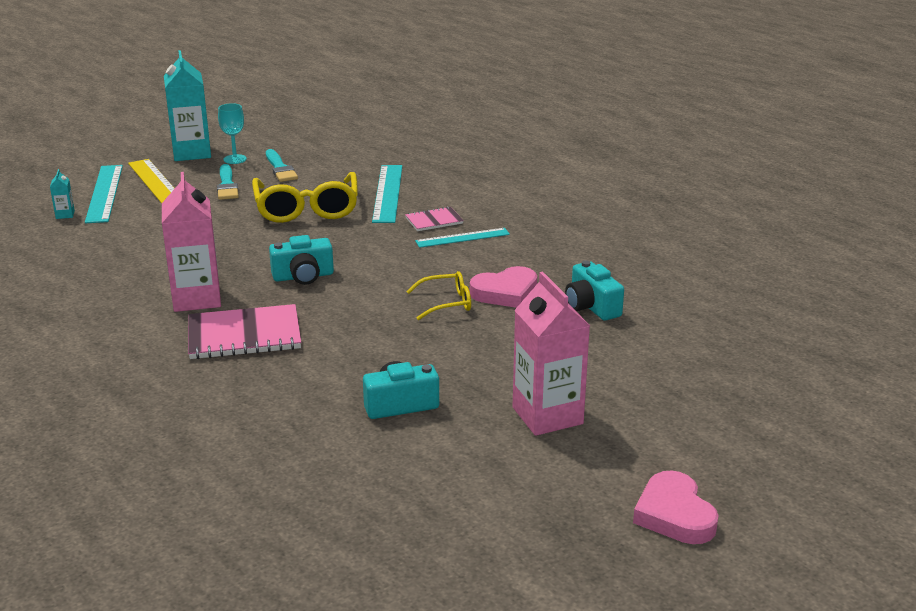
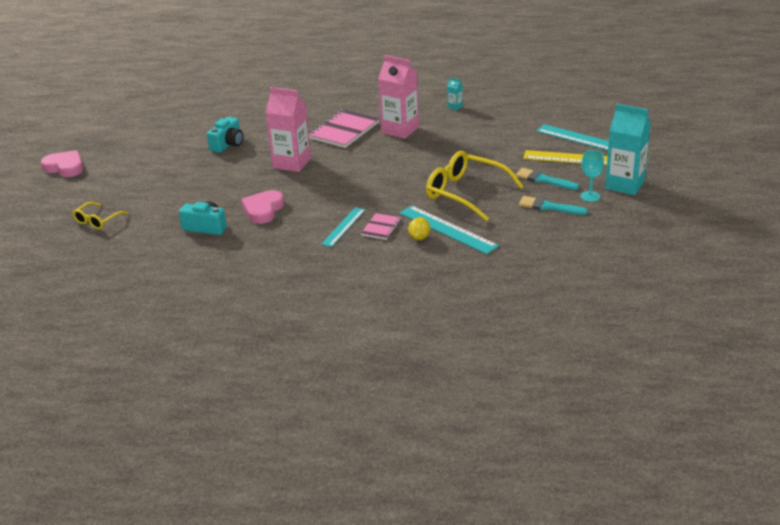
camera: 135 degrees right, 5 degrees up
turquoise carton [50,169,75,219] -> turquoise carton moved to [447,77,463,110]
turquoise camera [269,235,334,285] -> none
yellow glasses [406,271,471,320] -> yellow glasses moved to [73,202,128,230]
pink carton [513,272,590,436] -> pink carton moved to [265,87,311,172]
none -> yellow lemon [408,217,430,240]

